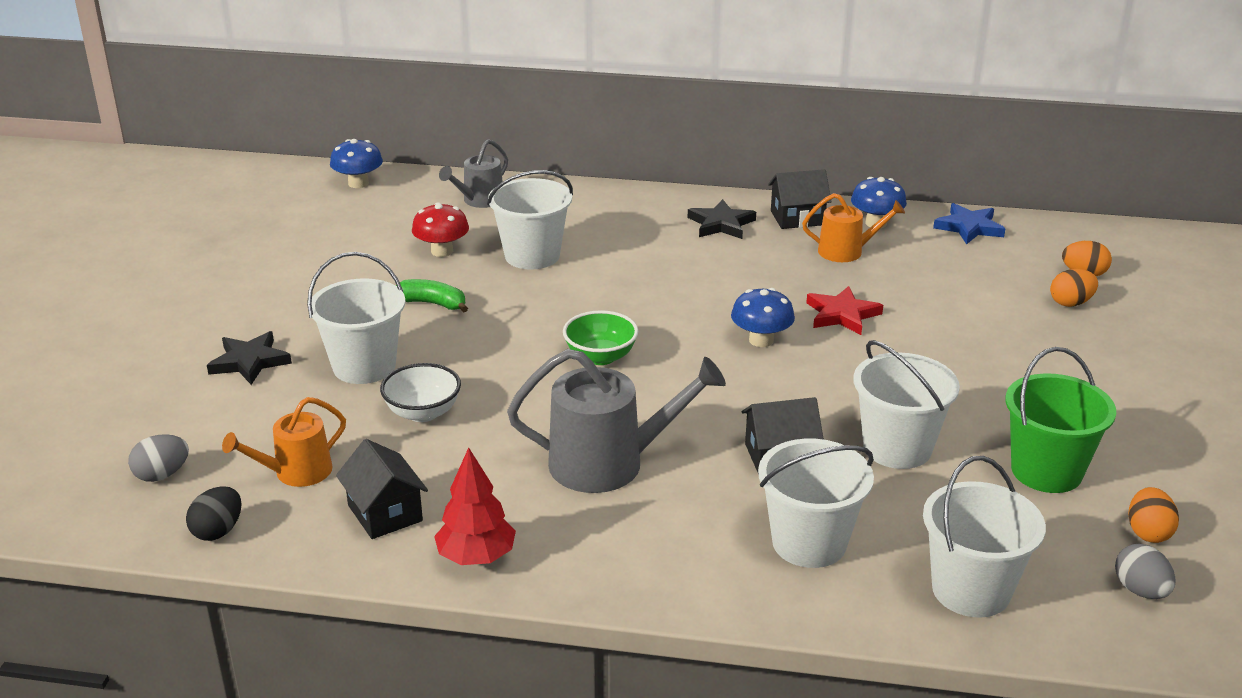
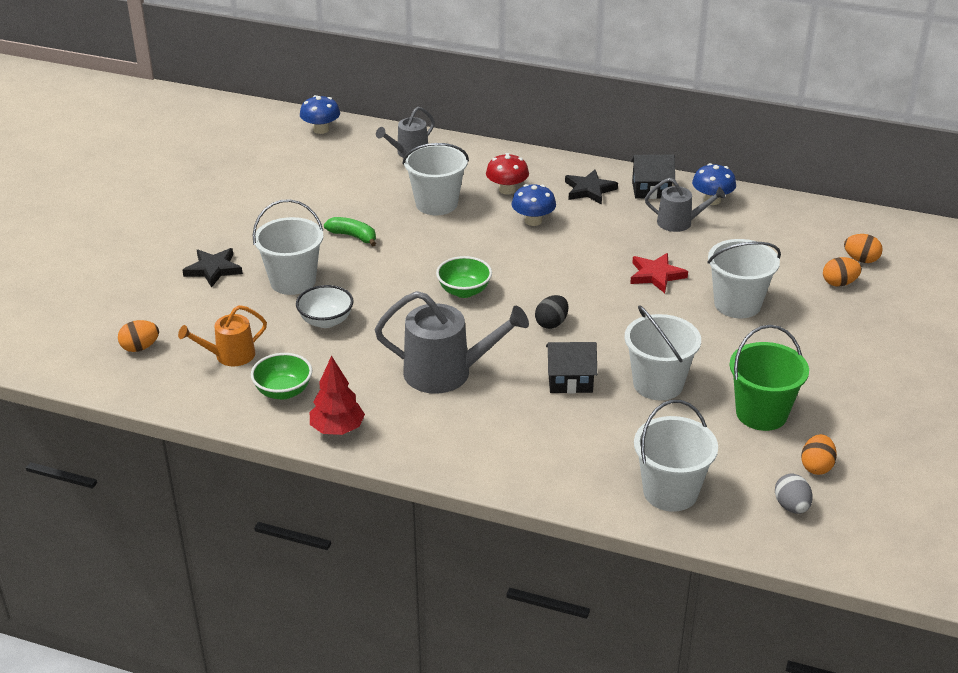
camera: 10 degrees right, 5 degrees up
grey egg [128,434,189,482] -> orange egg [118,320,159,352]
black egg [186,486,241,541] -> black egg moved to [535,295,568,329]
black house [336,439,428,539] -> green bowl [251,353,312,400]
red mushroom [412,202,469,257] -> red mushroom moved to [486,153,529,195]
blue mushroom [731,288,795,347] -> blue mushroom moved to [512,184,556,226]
white bucket [758,439,874,568] -> white bucket moved to [707,239,781,318]
orange watering can [802,193,905,262] -> grey watering can [645,178,725,232]
blue star [933,203,1005,244] -> none

